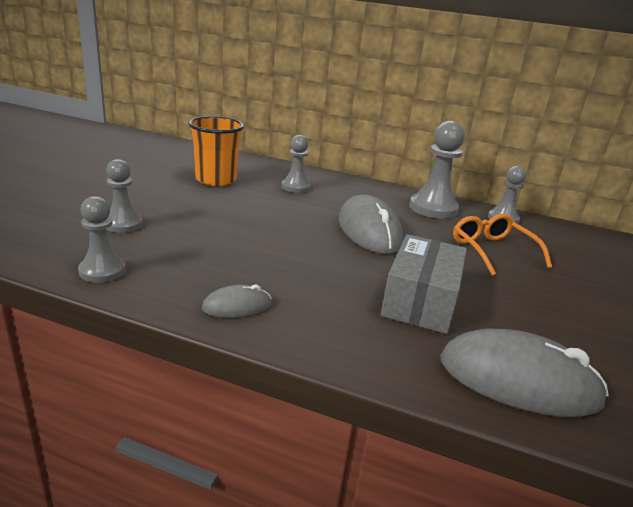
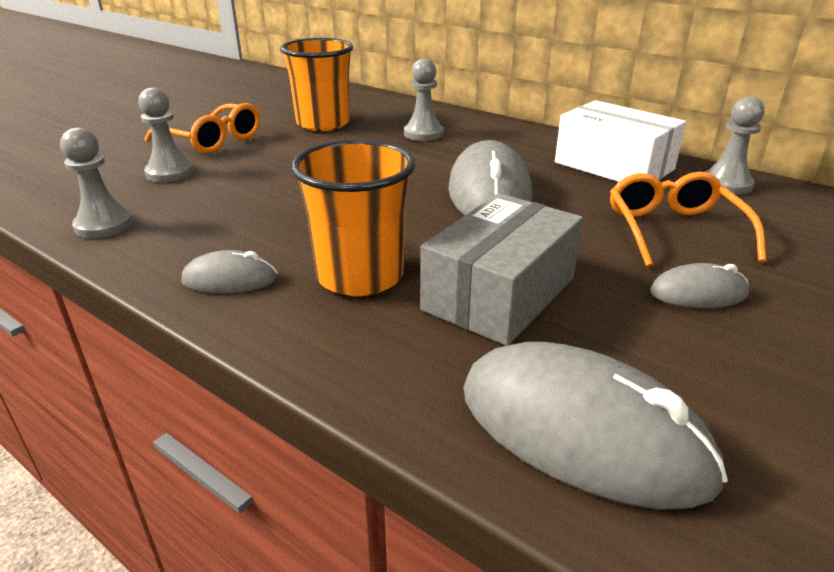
camera: 20 degrees right, 5 degrees up
grey pawn [410,121,465,219] -> white box [555,100,686,182]
none -> orange glasses [145,103,260,154]
none -> orange cup [291,140,415,296]
none -> grey mouse [650,263,749,308]

